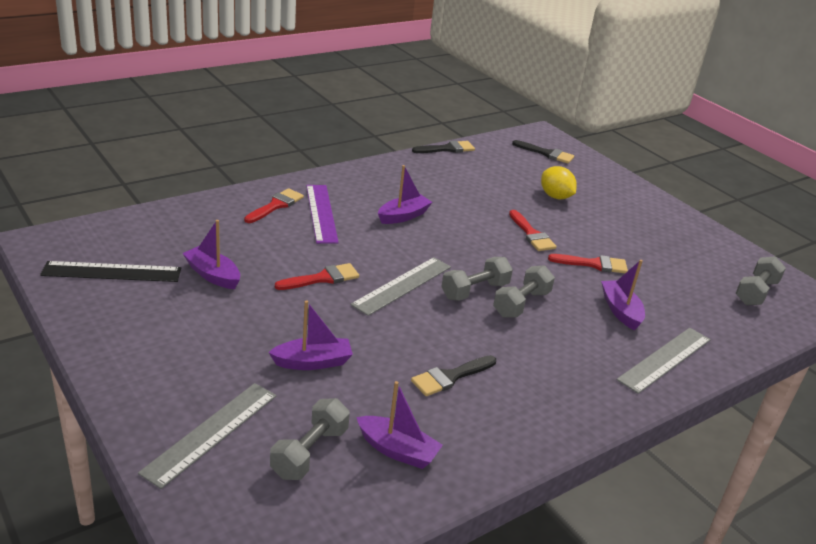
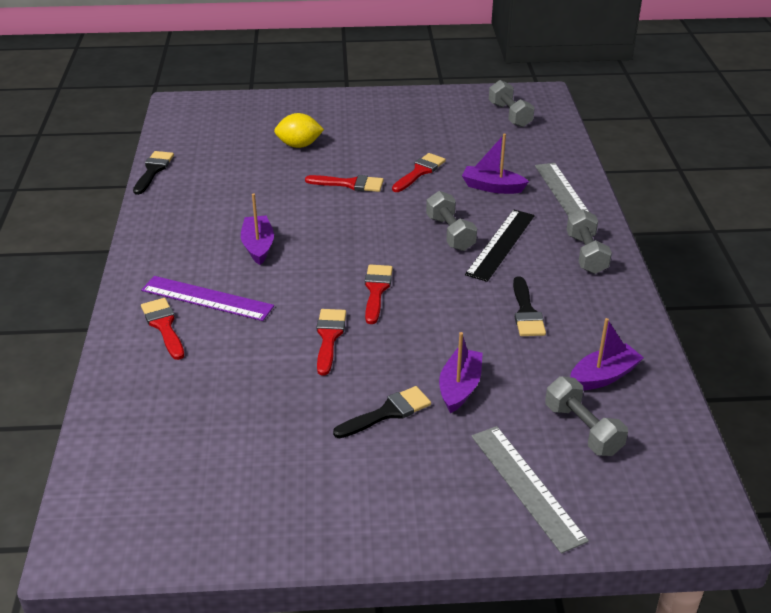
camera: 55 degrees left, 5 degrees up
black ruler [40,261,181,282] -> black ruler moved to [465,209,535,282]
purple boat [182,220,240,289] -> none
grey ruler [350,257,451,316] -> red brush [365,265,393,324]
grey dumbbell [441,257,513,301] -> grey dumbbell moved to [567,209,612,274]
black brush [512,140,574,164] -> black brush moved to [333,386,431,438]

